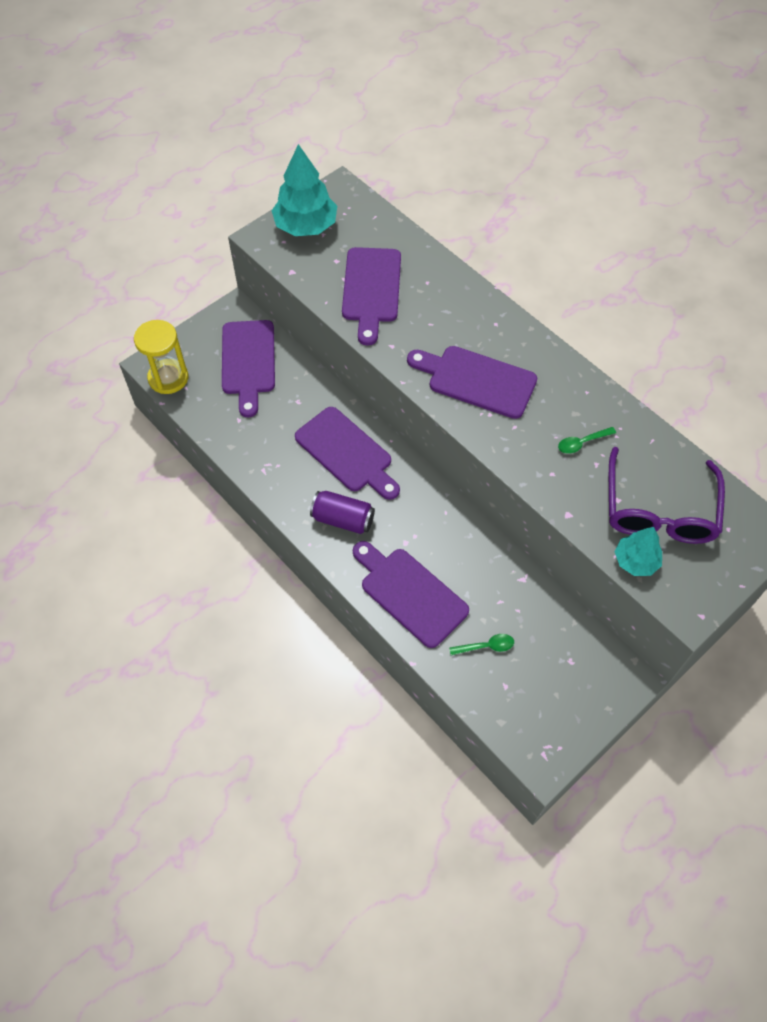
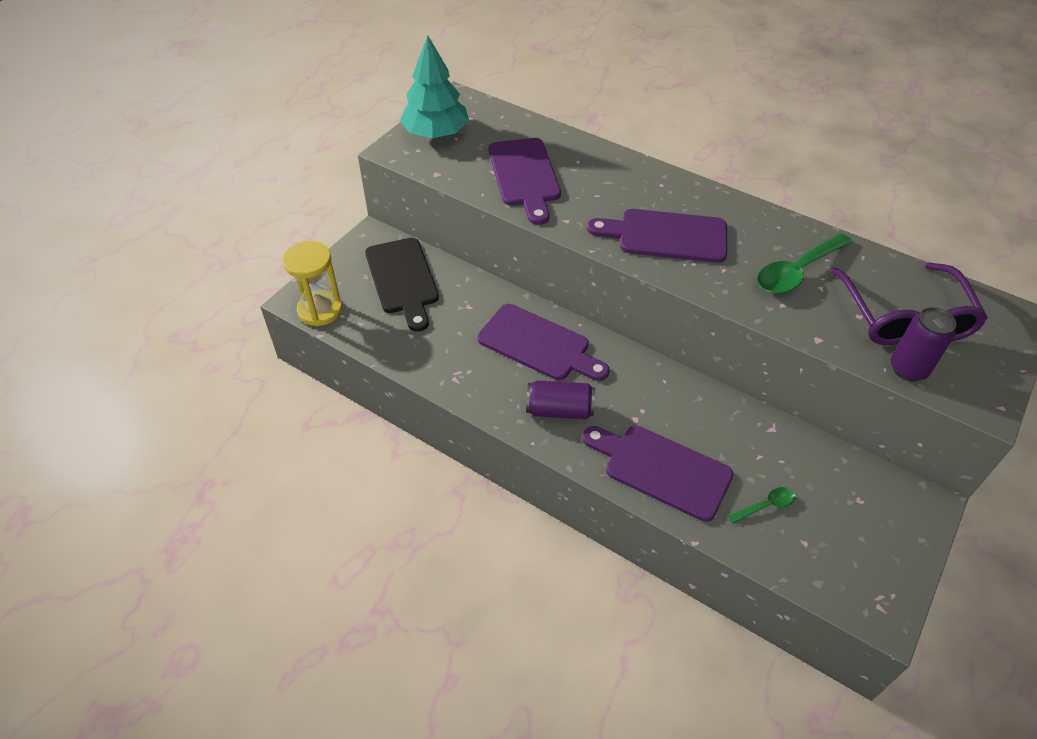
camera: 15 degrees left, 10 degrees down
purple cutting board [222,320,275,417] -> black cutting board [365,238,439,332]
green spoon [558,427,616,454] -> green spoon [757,233,853,294], size x1.94
turquoise tree [615,527,662,576] -> purple can [891,307,957,381]

